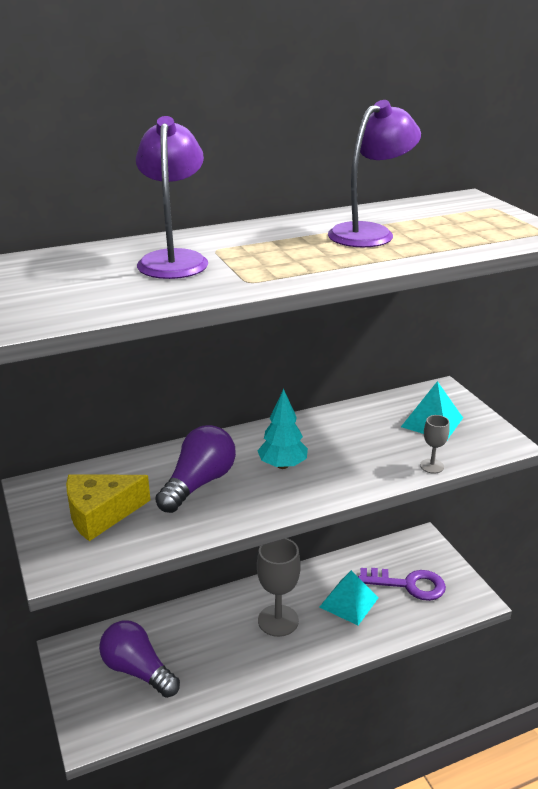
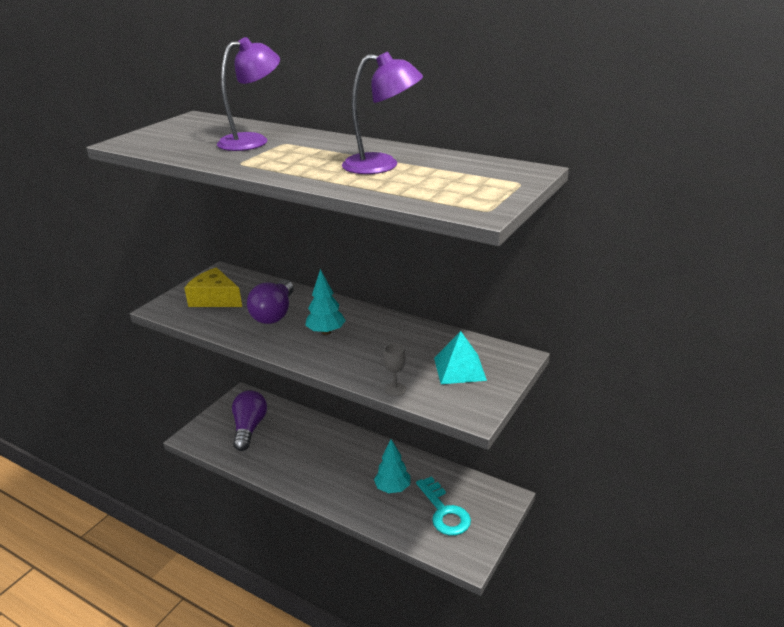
camera: 55 degrees right, 0 degrees up
purple light bulb [155,425,236,513] -> purple light bulb turned 105 degrees clockwise [247,279,294,324]
grey goblet [257,538,301,637] -> none
turquoise pyramid [320,570,378,625] -> turquoise tree [374,439,411,493]
purple key [358,568,446,601] -> turquoise key [416,476,471,536]

